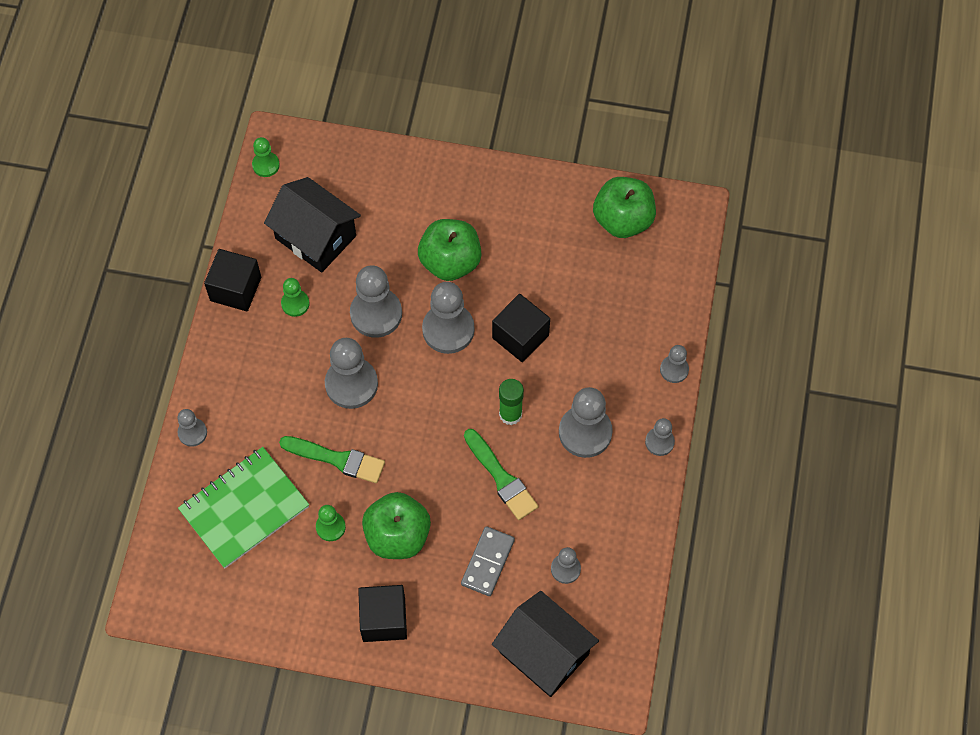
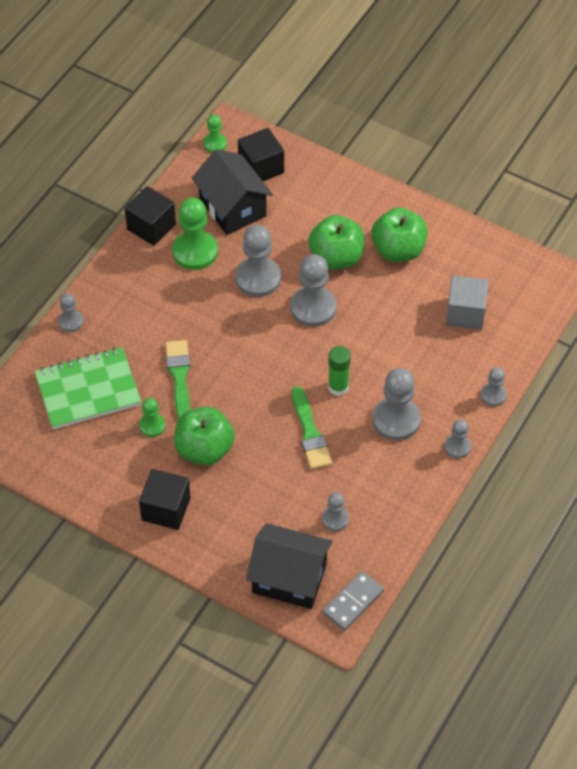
camera: 20 degrees right, 10 degrees down
green brush [279,436,385,483] -> green brush turned 135 degrees counterclockwise [165,340,190,419]
green pawn [281,278,309,317] -> green pawn [172,198,218,270], size x1.84
grey pawn [325,338,378,409] -> none
grey domino [461,526,515,596] -> grey domino moved to [323,571,384,631]
black cube [492,294,550,362] -> black cube moved to [238,128,284,181]
black house [492,591,599,697] -> black house turned 45 degrees counterclockwise [246,523,333,609]
green apple [593,177,656,238] -> green apple moved to [372,208,428,262]
none -> grey cube [446,275,489,330]

